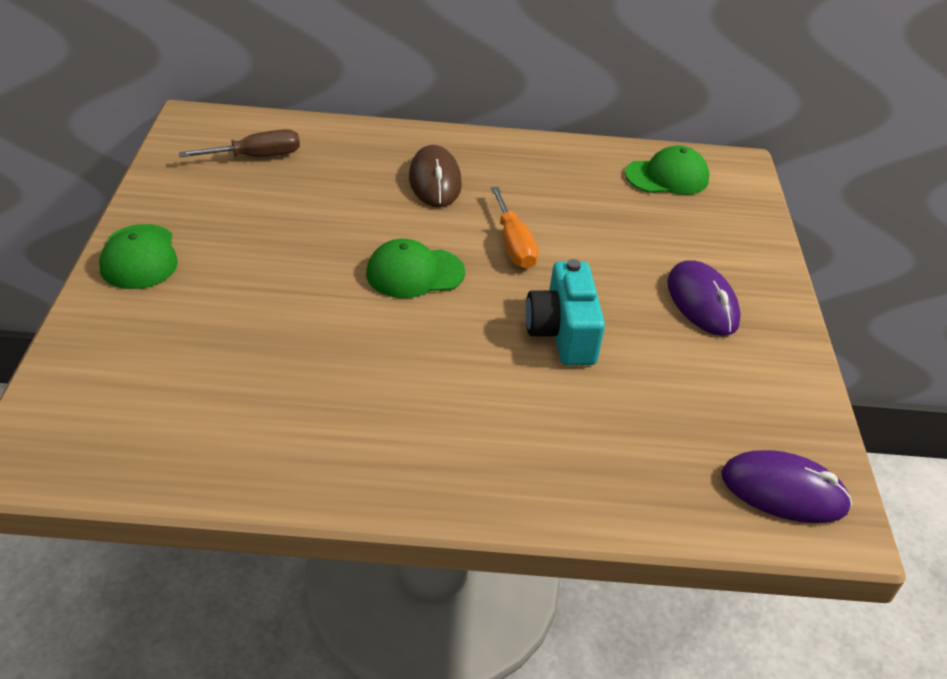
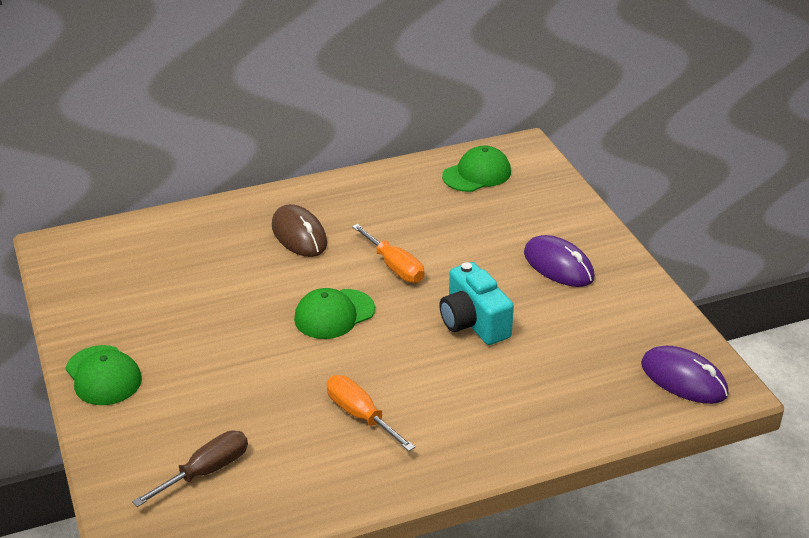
camera: 20 degrees left, 5 degrees down
brown screwdriver [178,129,300,157] -> brown screwdriver moved to [132,430,248,507]
purple mouse [721,450,852,523] -> purple mouse turned 45 degrees clockwise [641,346,729,404]
none -> orange screwdriver [327,375,415,451]

